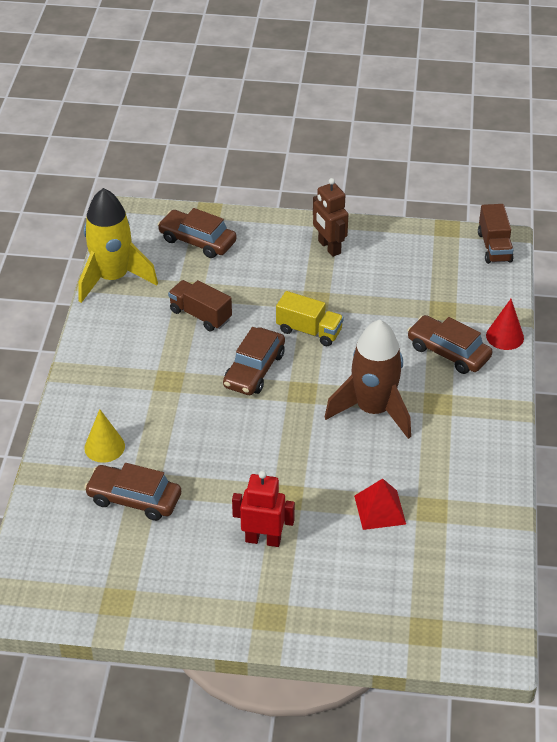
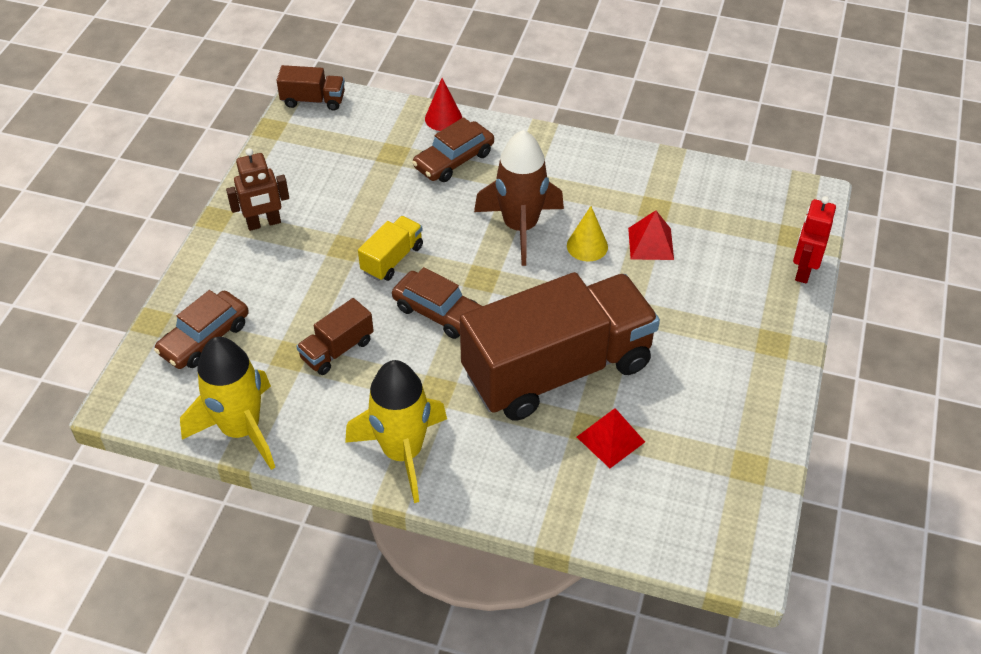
camera: 80 degrees left, 5 degrees up
yellow cone [84,409,125,463] -> yellow cone moved to [567,206,608,262]
brown car [84,463,181,521] -> red pyramid [577,408,645,468]
red robot [232,471,295,547] -> red robot moved to [793,196,836,284]
none -> yellow rocket [345,360,447,503]
none -> brown truck [460,272,660,421]

